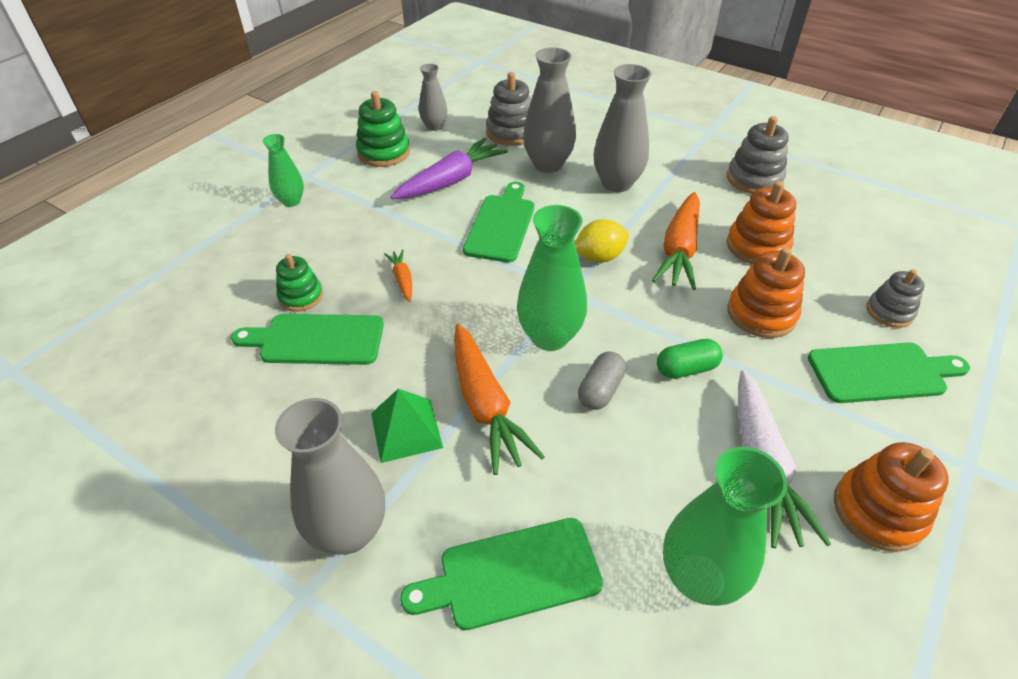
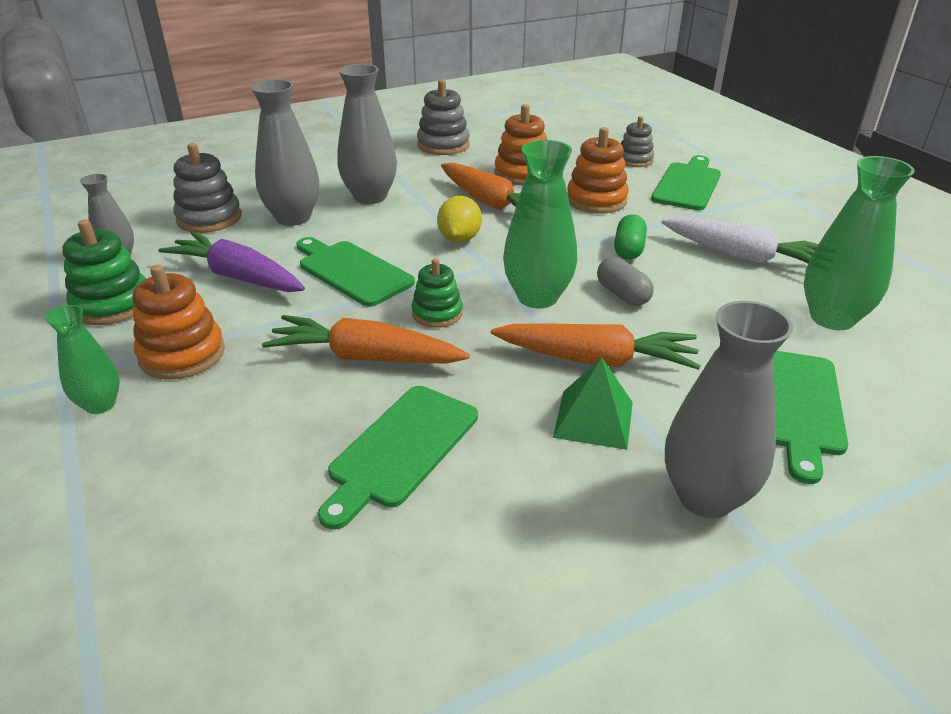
camera: 60 degrees left, 10 degrees down
green stacking toy [276,254,323,312] -> green stacking toy moved to [411,258,463,328]
orange carrot [384,249,412,302] -> orange carrot [262,315,470,364], size x2.05
purple carrot [391,138,508,199] -> purple carrot turned 45 degrees counterclockwise [158,231,305,292]
orange stacking toy [834,442,949,552] -> orange stacking toy moved to [132,265,225,380]

